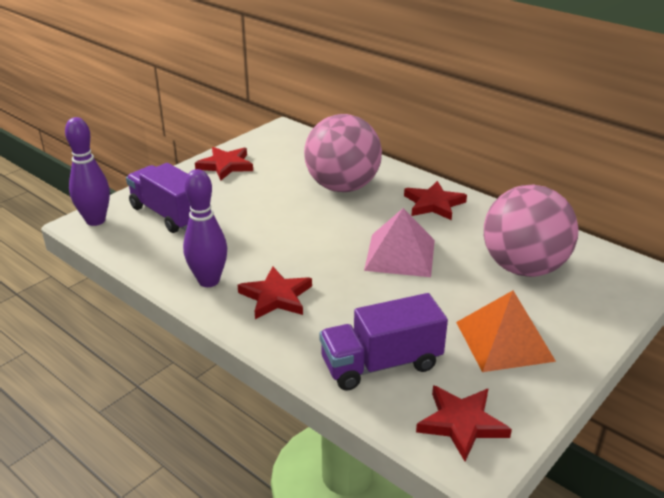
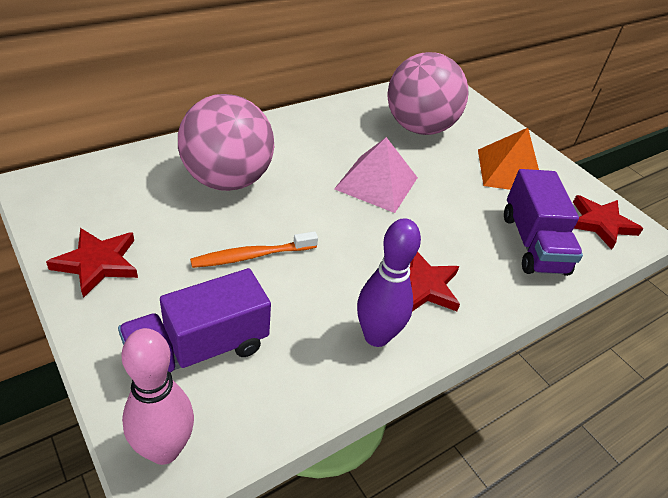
camera: 80 degrees left, 10 degrees up
purple bowling pin [65,117,110,226] -> pink bowling pin [122,328,194,465]
red star [404,181,467,220] -> none
none -> orange toothbrush [190,231,318,268]

